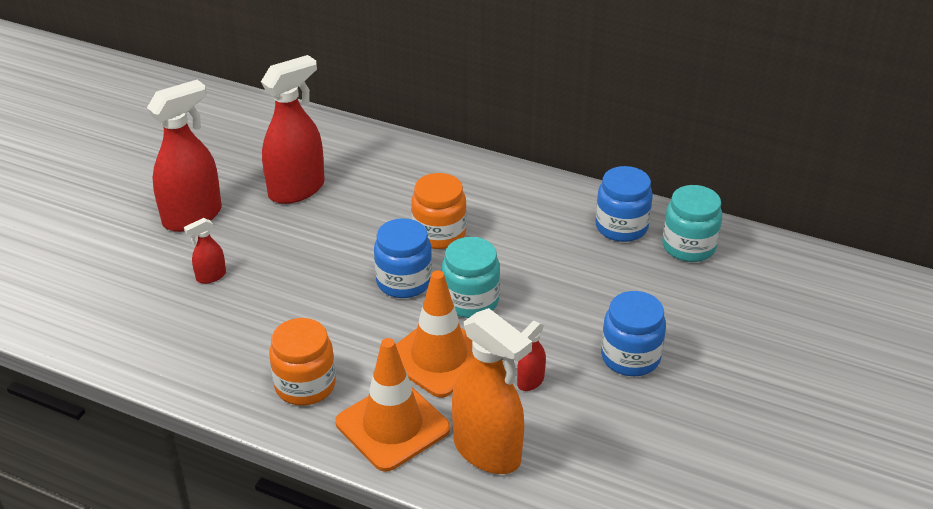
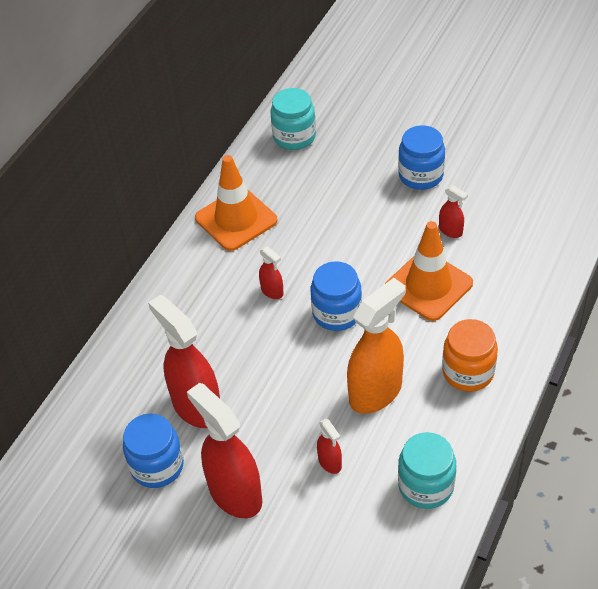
camera: 85 degrees left, 10 degrees up
orange traffic cone [335,338,450,472] -> orange traffic cone moved to [195,155,278,251]
orange jar [411,173,467,249] -> red spray bottle [259,246,284,299]
turquoise jar [442,237,500,318] -> turquoise jar moved to [398,432,456,509]
orange spray bottle [452,308,532,474] -> orange spray bottle moved to [347,278,405,414]
blue jar [595,166,653,242] -> blue jar moved to [123,414,184,488]

